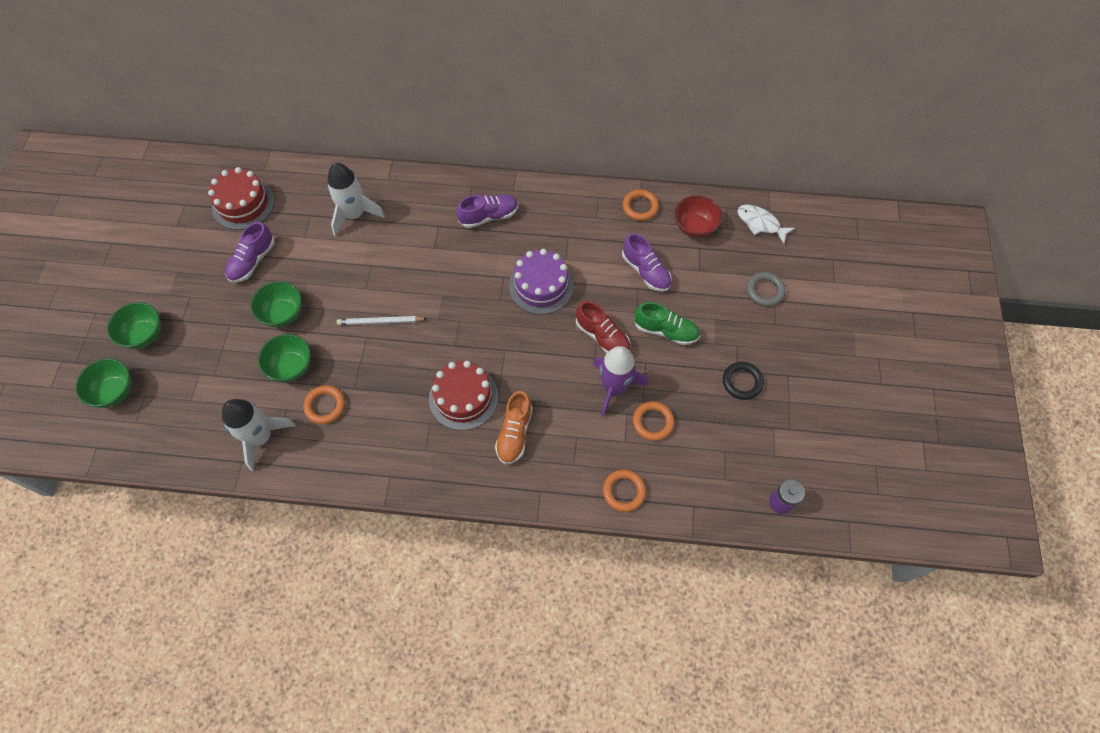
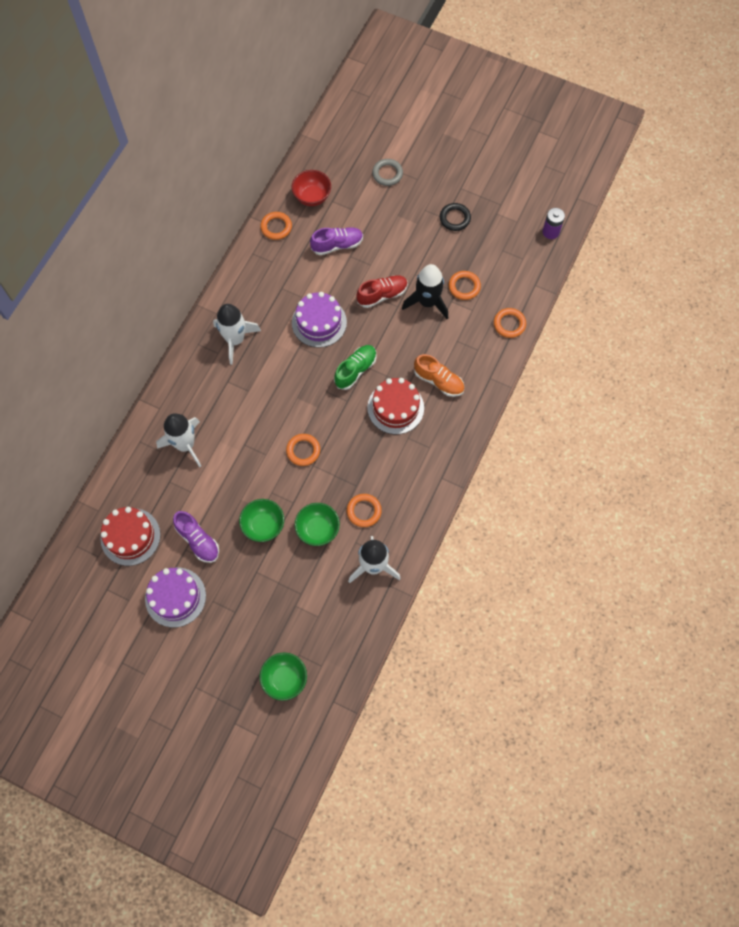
camera: 70 degrees left, 5 degrees up
green bowl [107,302,161,349] -> none
white pencil [337,316,428,325] -> orange ring [286,434,320,466]
purple shoe [457,195,519,228] -> white rocket [213,304,261,365]
purple rocket [593,346,648,417] -> black rocket [402,264,448,319]
green shoe [634,302,700,345] -> green shoe moved to [334,345,377,390]
white fish [737,204,795,244] -> none
none -> purple cake [145,568,206,627]

